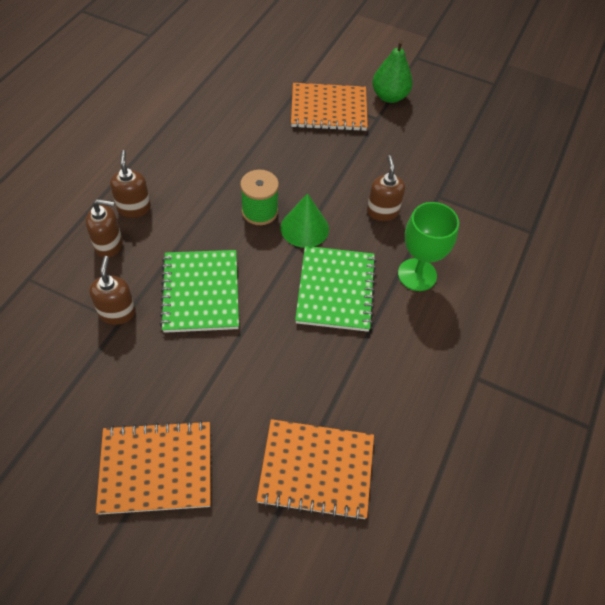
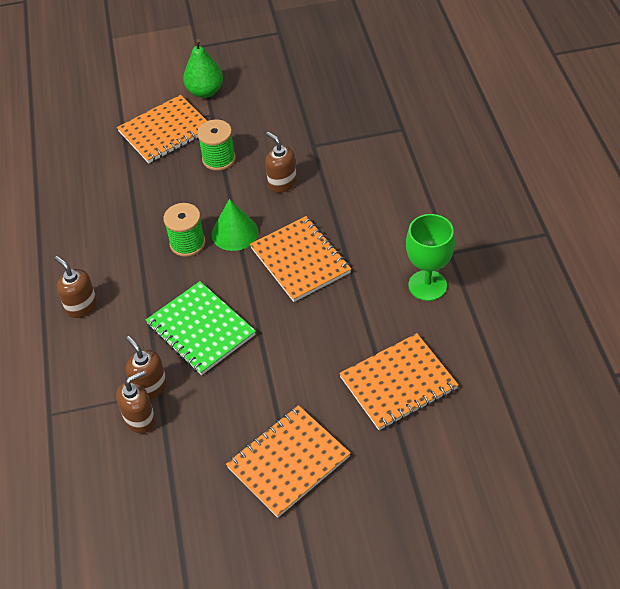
camera: 30 degrees left, 5 degrees down
brown soap dispenser [86,199,123,258] -> brown soap dispenser moved to [116,371,155,433]
green notebook [295,246,376,332] -> orange notebook [250,216,351,302]
green goblet [398,202,459,291] -> green goblet moved to [406,214,455,301]
none -> green spool [197,120,236,171]

